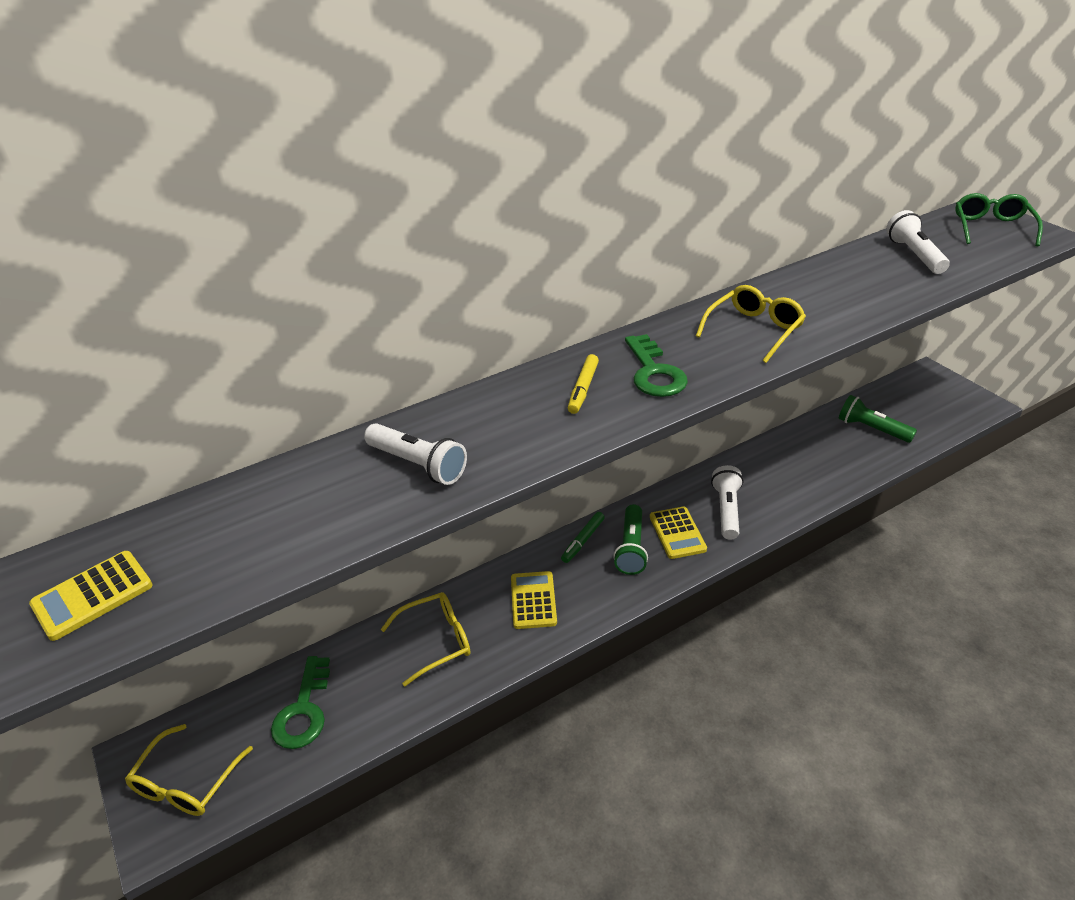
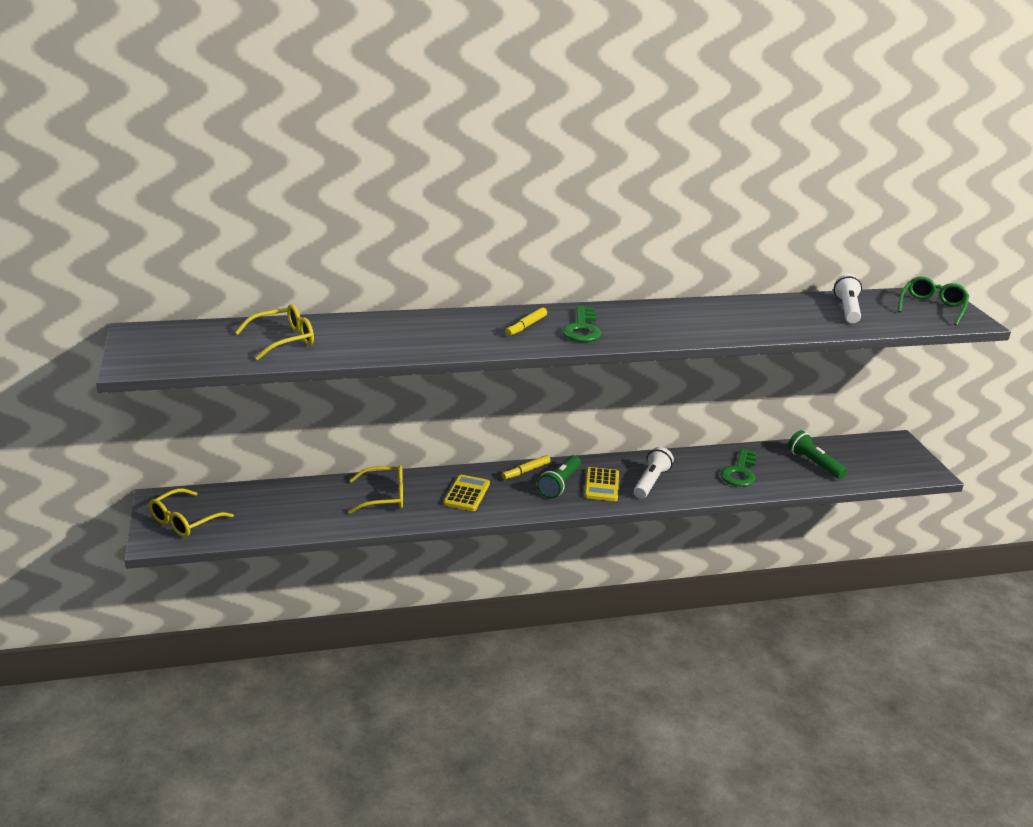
camera: 15 degrees right, 10 degrees down
yellow calculator [29,551,153,641] -> none
green key [271,656,330,749] -> green key moved to [720,448,757,487]
white flashlight [364,423,467,485] -> none
green marker [561,512,605,563] -> yellow marker [502,455,551,480]
yellow glasses [696,285,806,363] -> yellow glasses moved to [235,304,314,360]

